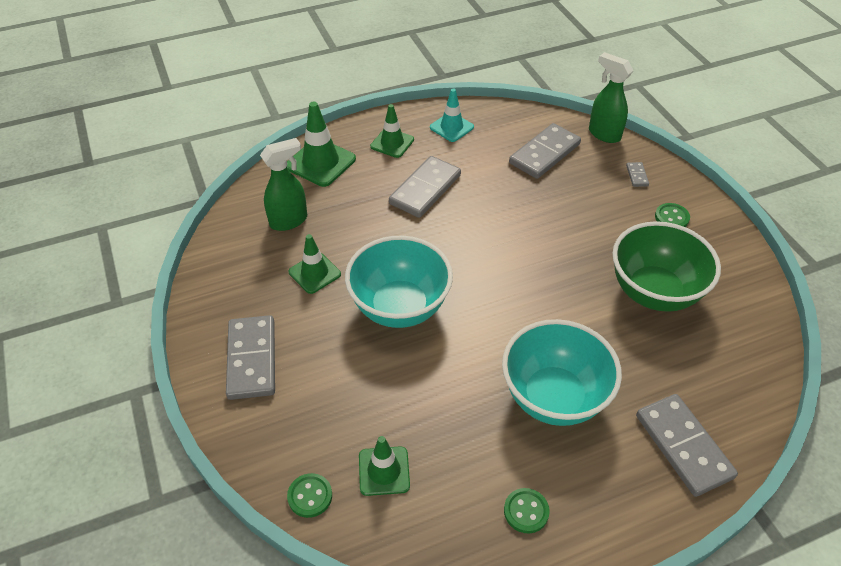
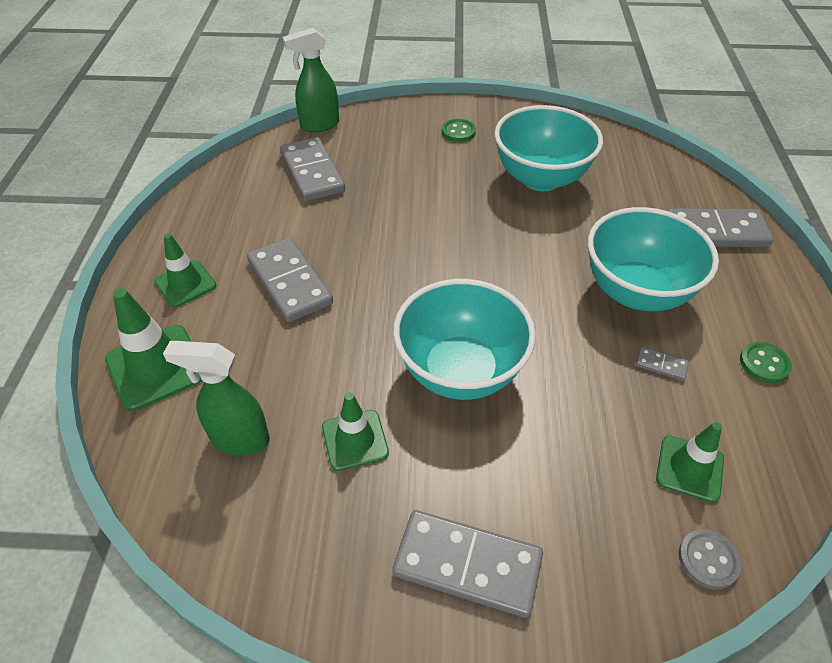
camera: 65 degrees left, 0 degrees up
green spray bottle [260,138,307,231] -> green spray bottle turned 75 degrees counterclockwise [163,341,270,455]
green button [287,473,332,518] -> grey button [678,529,742,590]
turquoise traffic cone [430,89,474,142] -> none
green bowl [613,221,721,312] -> turquoise bowl [494,105,603,191]
grey domino [626,162,649,187] -> grey domino moved to [636,347,689,381]

